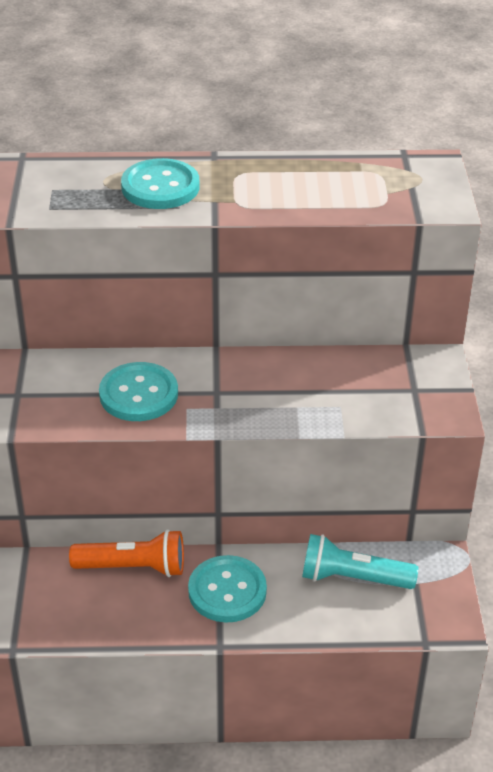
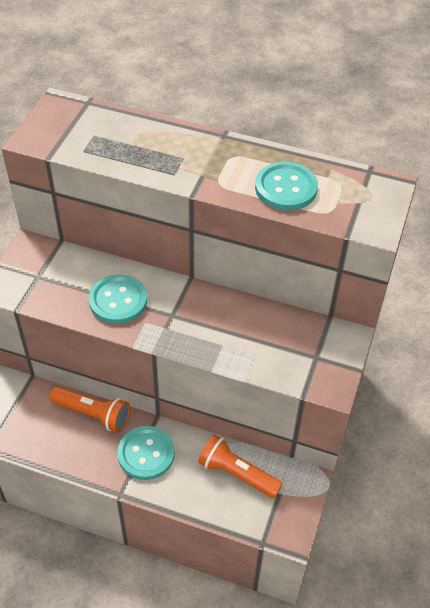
camera: 20 degrees right, 10 degrees up
turquoise button [121,158,200,209] -> turquoise button moved to [255,162,318,211]
turquoise flashlight [302,534,418,589] -> orange flashlight [198,434,282,498]

